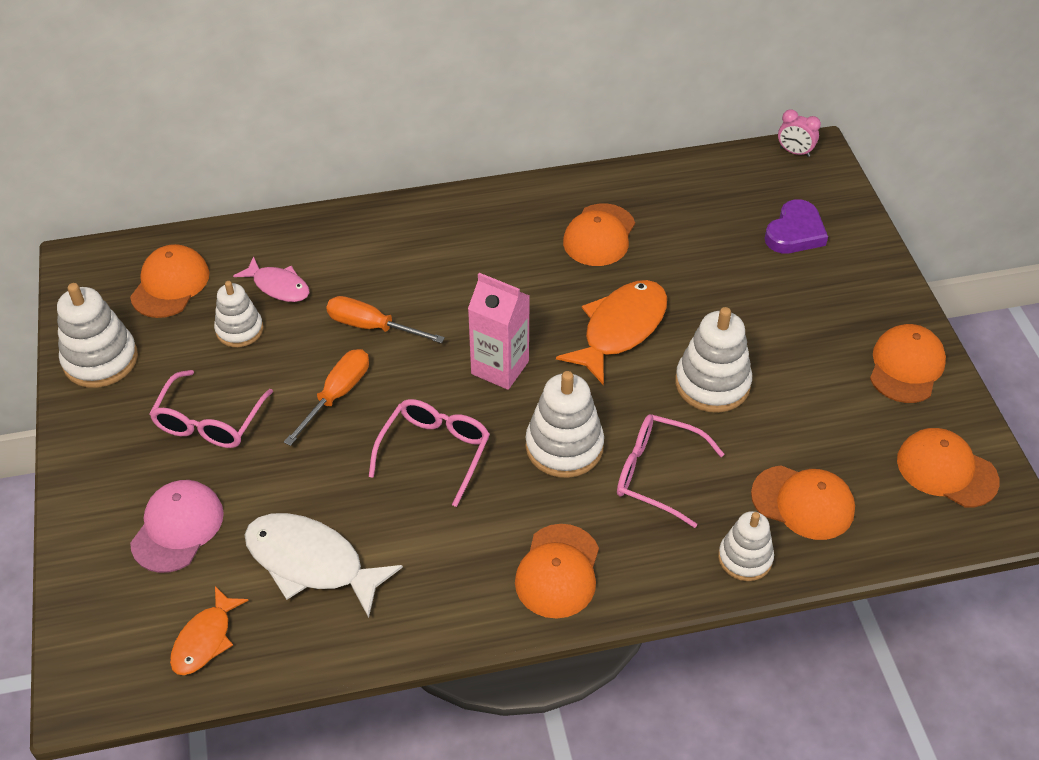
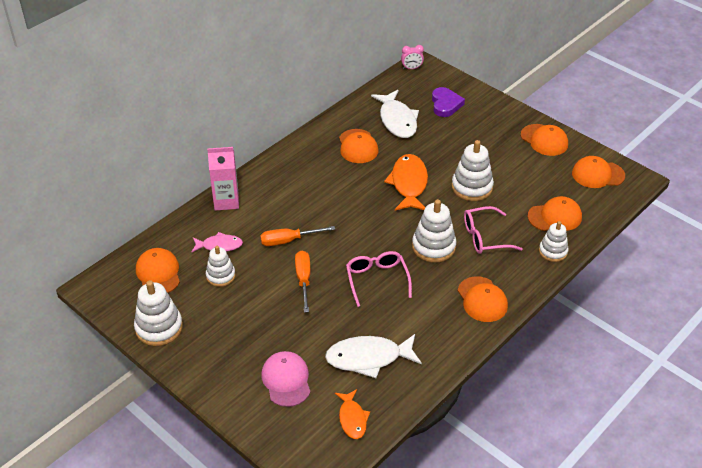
camera: 35 degrees left, 5 degrees down
pink glasses [149,370,273,448] -> none
pink carton [468,273,530,390] -> pink carton moved to [207,147,239,211]
orange cap [870,324,946,403] -> orange cap turned 150 degrees clockwise [521,124,568,156]
none -> white fish [371,90,419,138]

